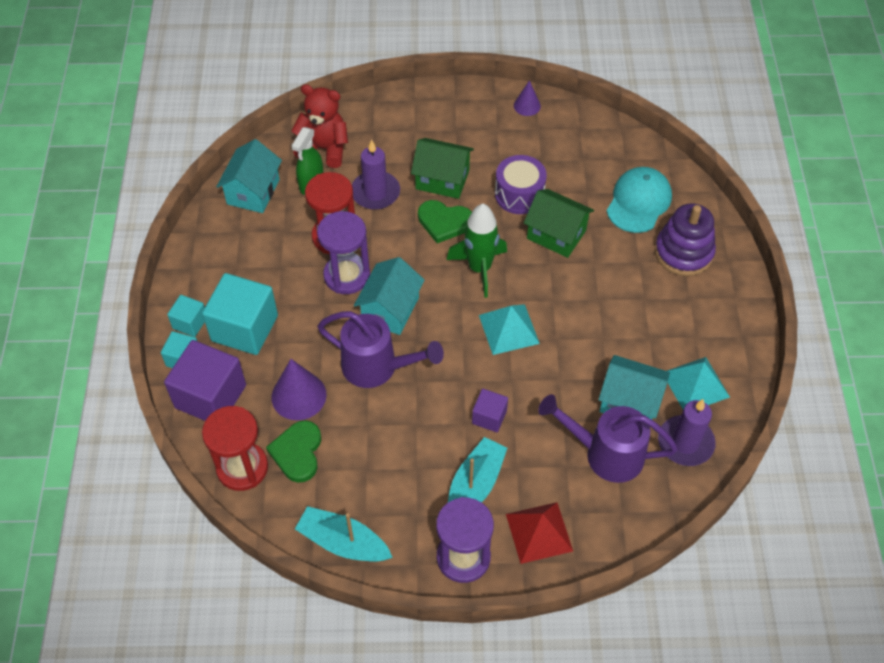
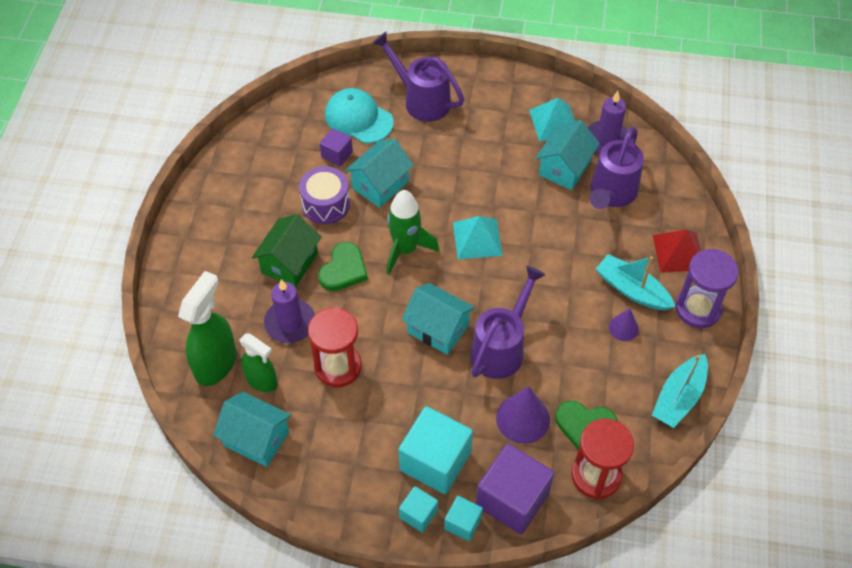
camera: 80 degrees left, 0 degrees up
red teddy bear [291,84,348,168] -> green spray bottle [178,271,236,386]
purple hourglass [317,211,370,294] -> none
purple cube [472,389,508,432] -> purple cube moved to [320,128,353,167]
purple cone [514,80,541,116] -> purple cone moved to [609,308,639,341]
green house [524,189,594,258] -> turquoise house [345,139,414,208]
purple stacking toy [655,203,716,276] -> purple watering can [372,32,464,122]

